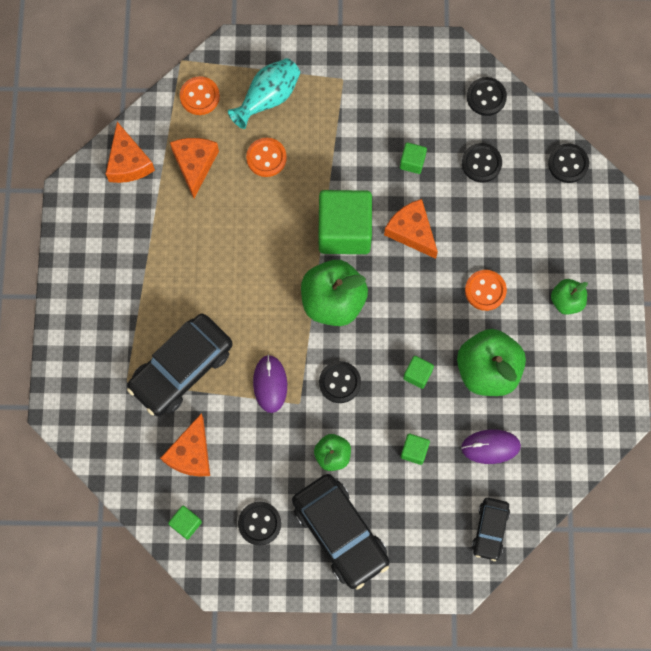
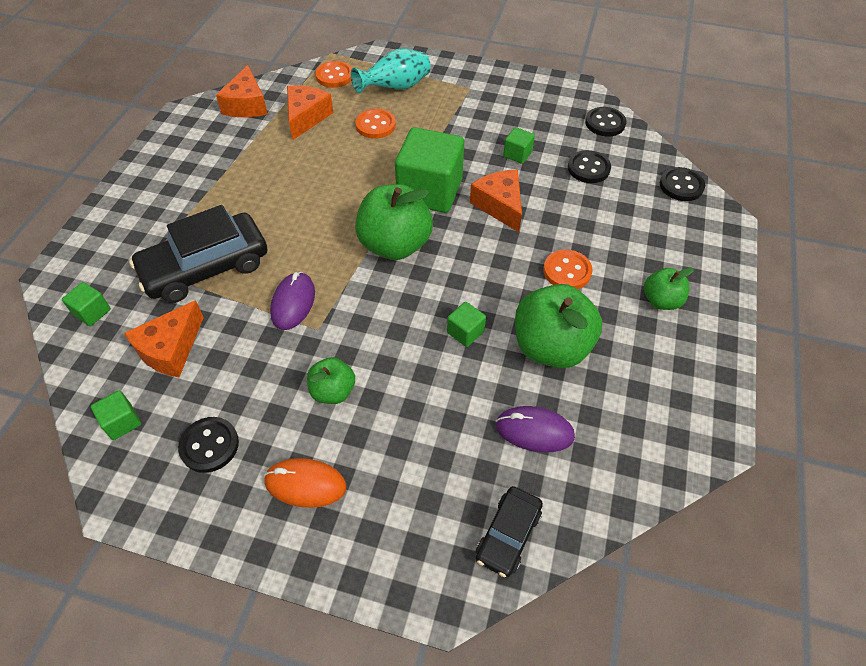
camera: 15 degrees right, 20 degrees down
black car [292,474,390,590] -> orange mouse [264,458,346,508]
black button [319,361,361,403] -> none
green cube [400,434,430,465] -> green cube moved to [62,282,111,326]

